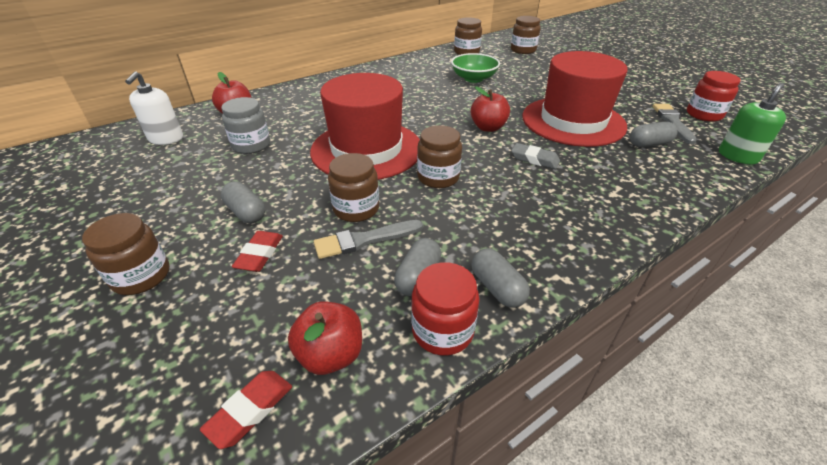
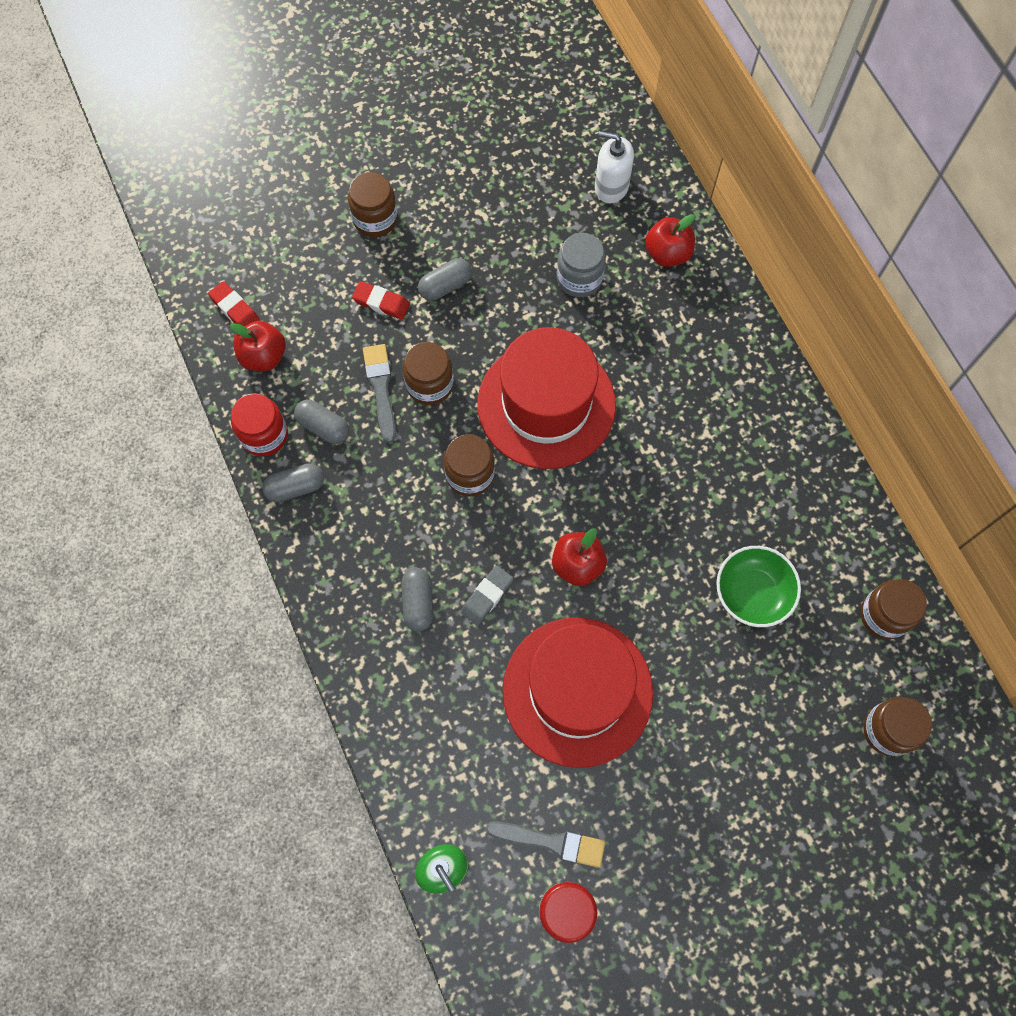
camera: 100 degrees right, 30 degrees up
grey capsule [630,122,677,147] -> grey capsule moved to [401,568,433,631]

